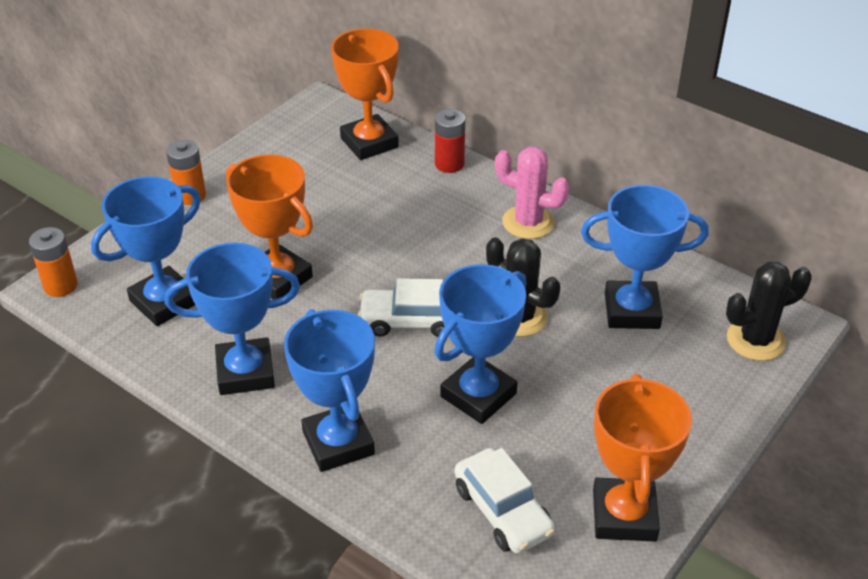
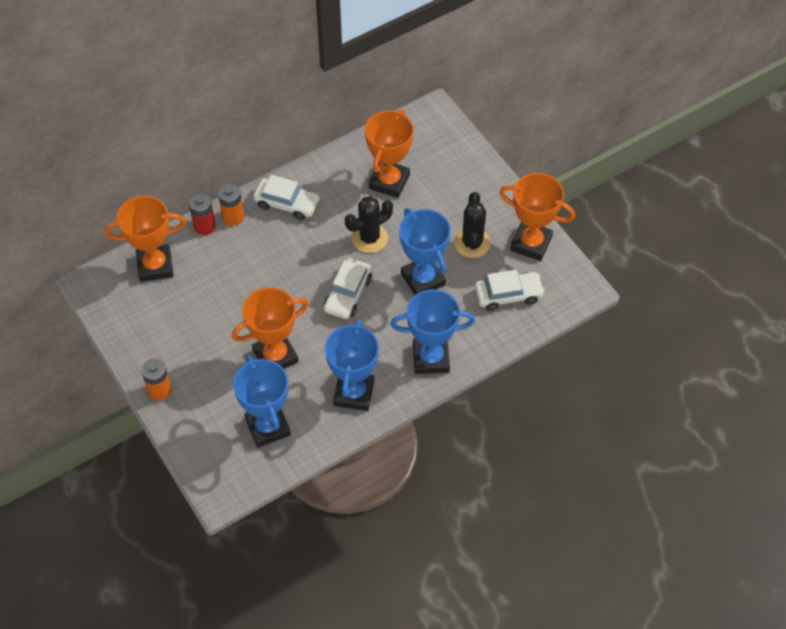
camera: 70 degrees left, 15 degrees up
orange battery [29,227,78,297] -> orange battery moved to [218,184,244,226]
pink cactus [495,147,570,239] -> white car [253,175,320,220]
blue trophy [581,185,709,329] -> orange trophy [365,109,414,198]
black cactus [726,261,812,361] -> black cactus moved to [454,192,491,258]

